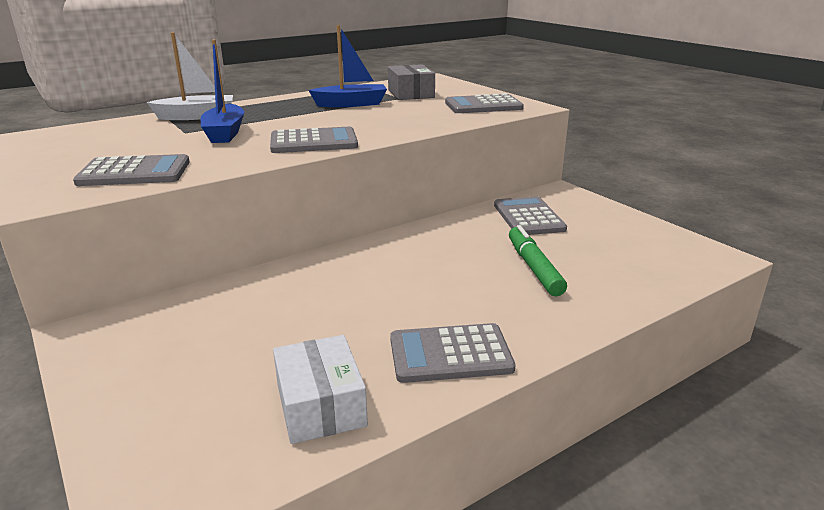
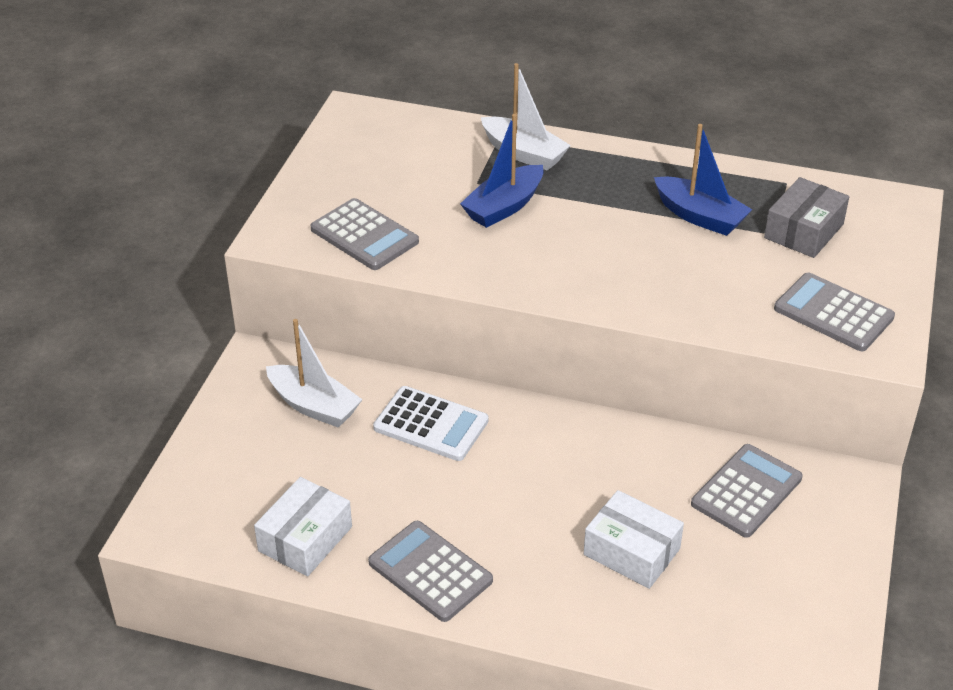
camera: 50 degrees right, 15 degrees up
grey calculator [270,127,358,153] -> none
green marker [509,225,567,296] -> white box [584,490,684,589]
none -> white boat [266,319,363,428]
none -> white calculator [373,386,489,461]

